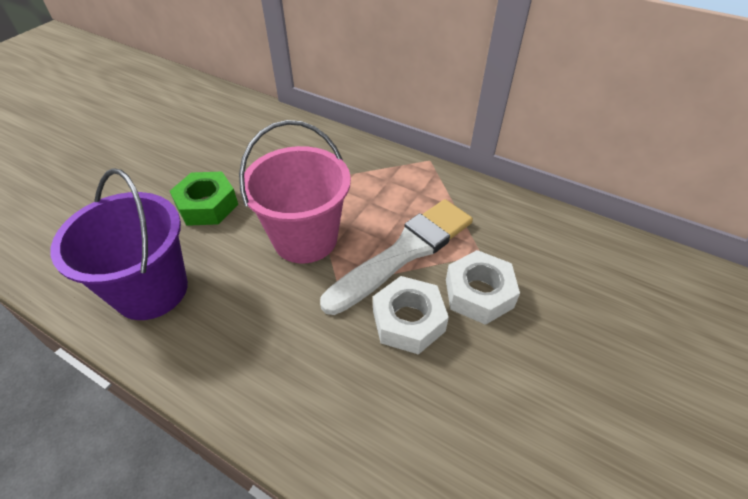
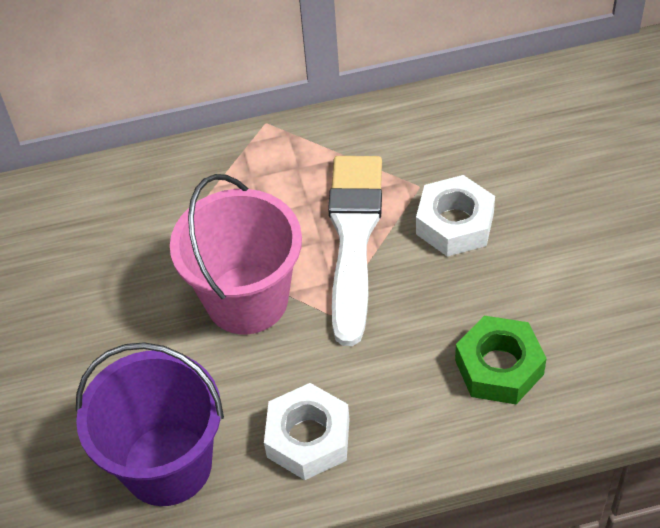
camera: 40 degrees left, 5 degrees up
green nut [170,171,238,226] -> green nut moved to [455,316,547,404]
white nut [373,276,449,355] -> white nut moved to [264,383,350,480]

